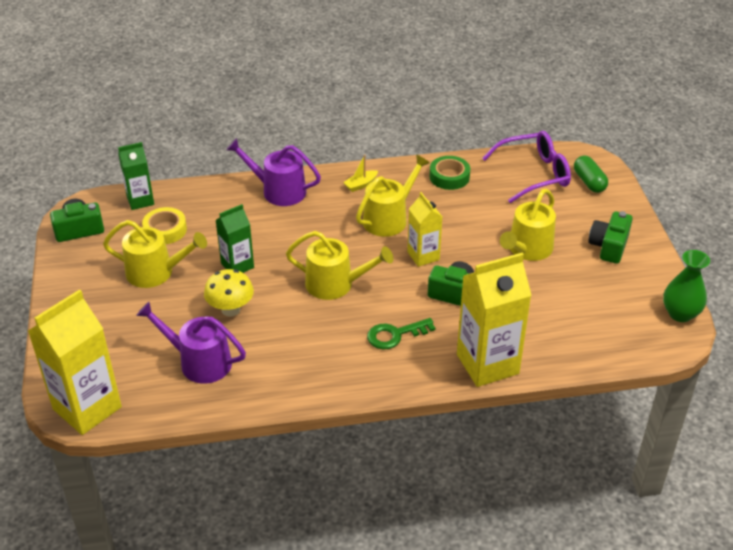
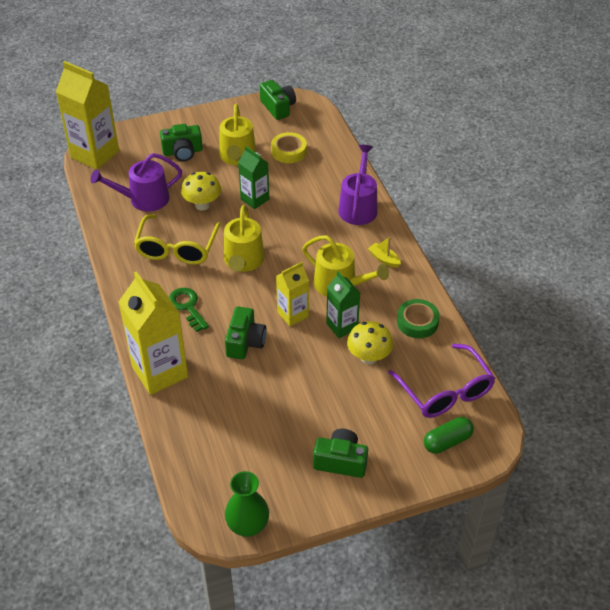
camera: 80 degrees right, 5 degrees up
green carton [118,142,154,210] -> green carton moved to [326,271,360,338]
purple watering can [136,302,246,384] -> purple watering can turned 120 degrees counterclockwise [91,153,182,211]
yellow watering can [500,189,556,261] -> none
none -> yellow glasses [134,214,220,265]
none -> green camera [160,124,203,161]
none -> yellow mushroom [347,321,393,365]

